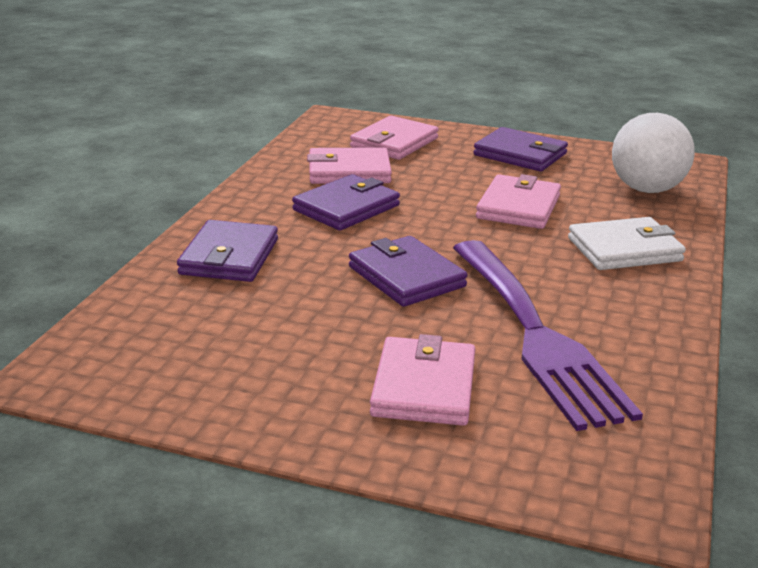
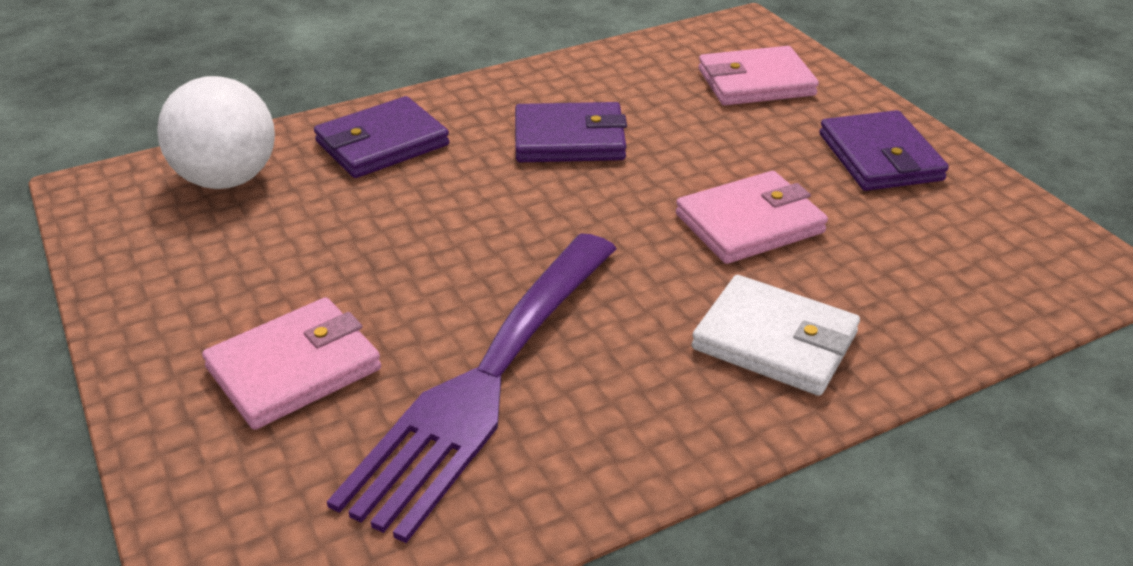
camera: 45 degrees right, 10 degrees up
pink wallet [307,148,392,184] -> none
purple wallet [349,236,468,307] -> none
white ball [612,113,695,193] -> white ball moved to [157,76,275,189]

